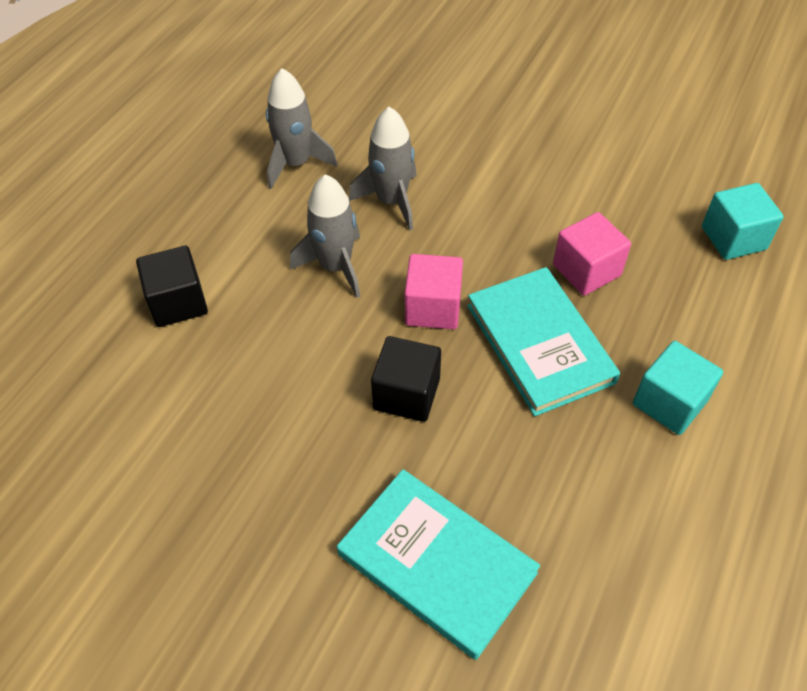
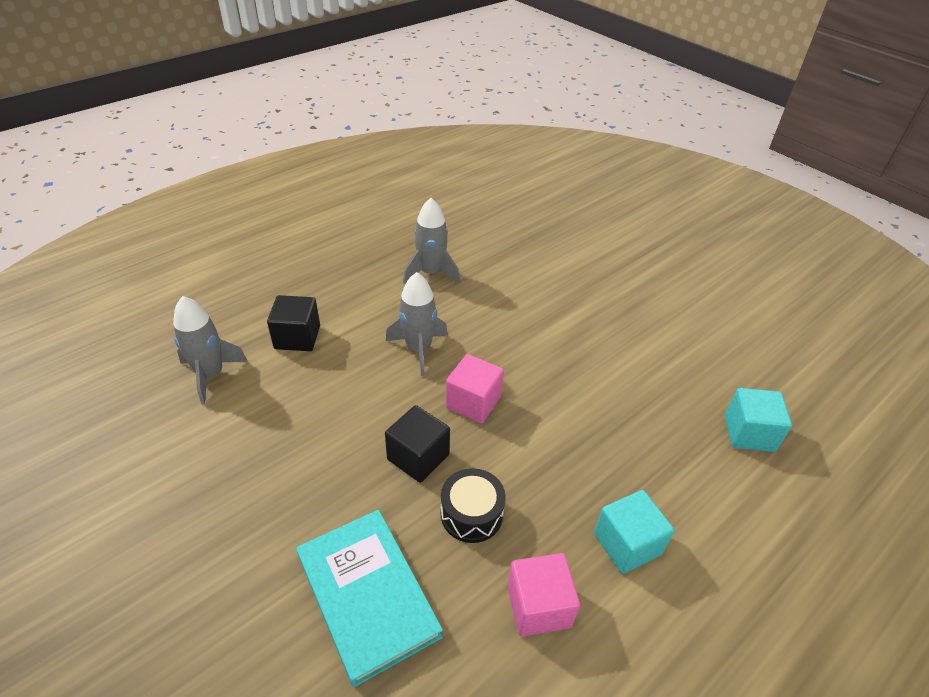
camera: 20 degrees right, 10 degrees down
grey rocket [349,107,417,230] -> grey rocket moved to [173,296,248,404]
turquoise book [467,267,620,416] -> none
pink cube [553,212,631,296] -> pink cube moved to [507,553,580,637]
none -> black drum [441,468,506,543]

